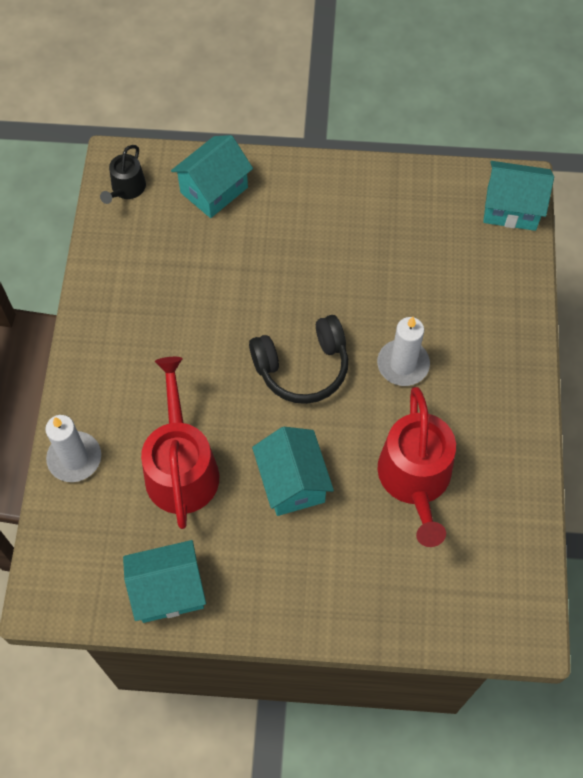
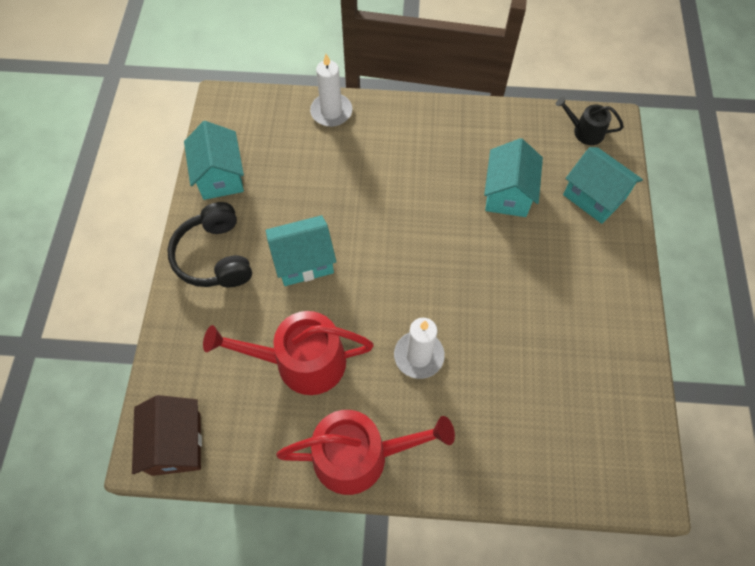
camera: 90 degrees right, 0 degrees up
red watering can [141,357,219,529] -> red watering can moved to [276,410,455,495]
black headphones [249,315,348,404] -> black headphones moved to [167,202,252,287]
turquoise house [483,161,554,231] -> turquoise house moved to [484,138,543,217]
none -> brown house [132,395,202,476]

